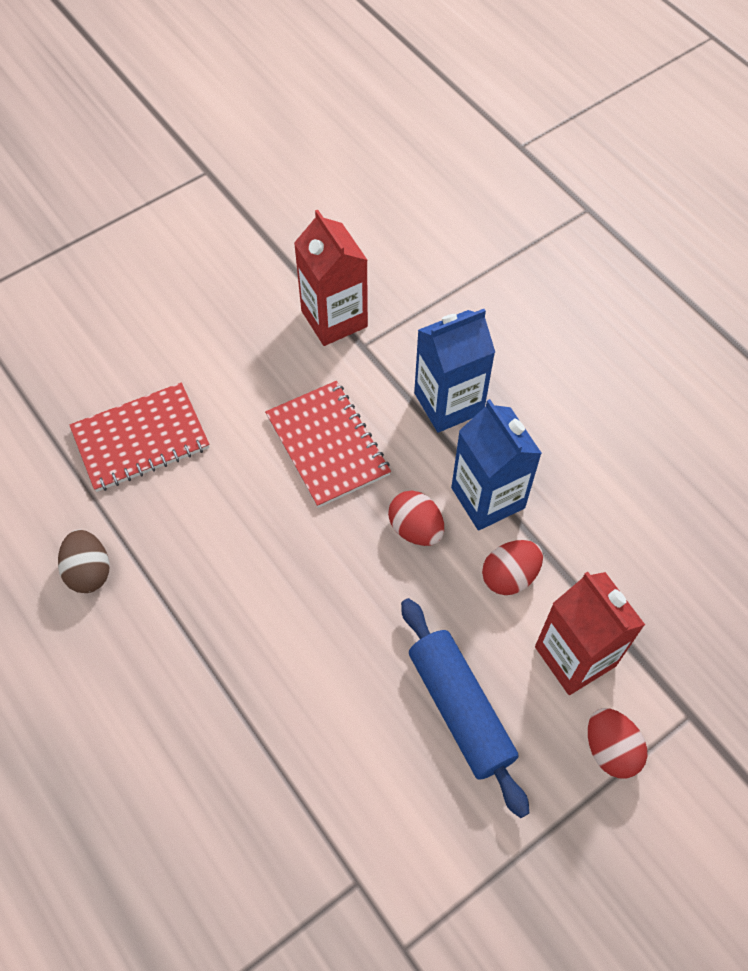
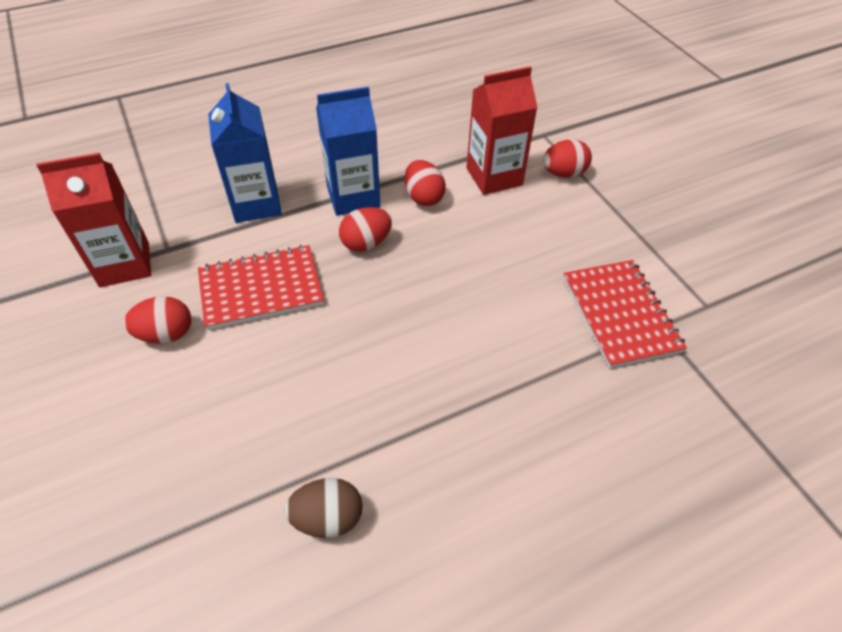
camera: 80 degrees left, 10 degrees down
red notebook [69,383,209,492] -> red notebook moved to [563,260,687,368]
blue rolling pin [401,598,529,818] -> none
none -> red egg [124,296,191,344]

